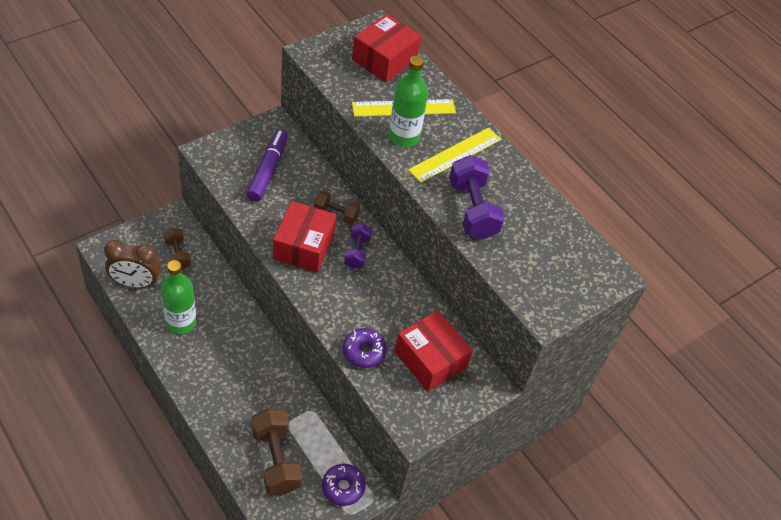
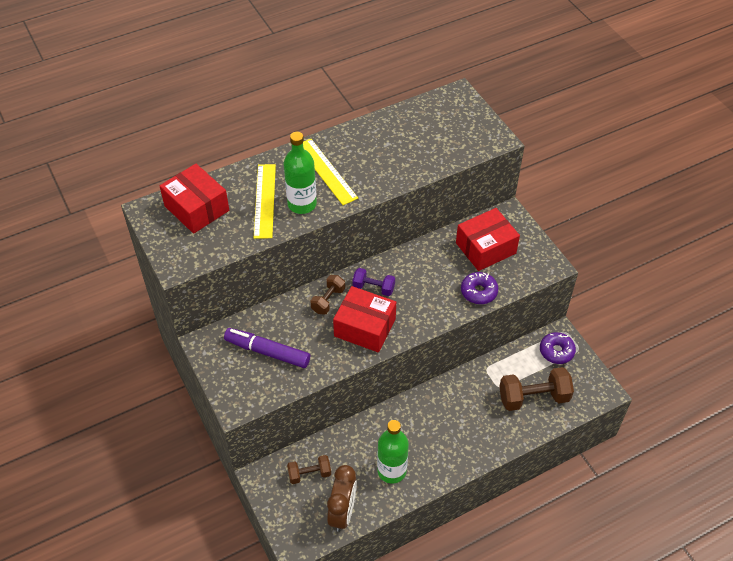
camera: 75 degrees left, 0 degrees up
purple dumbbell [449,155,505,240] -> none

